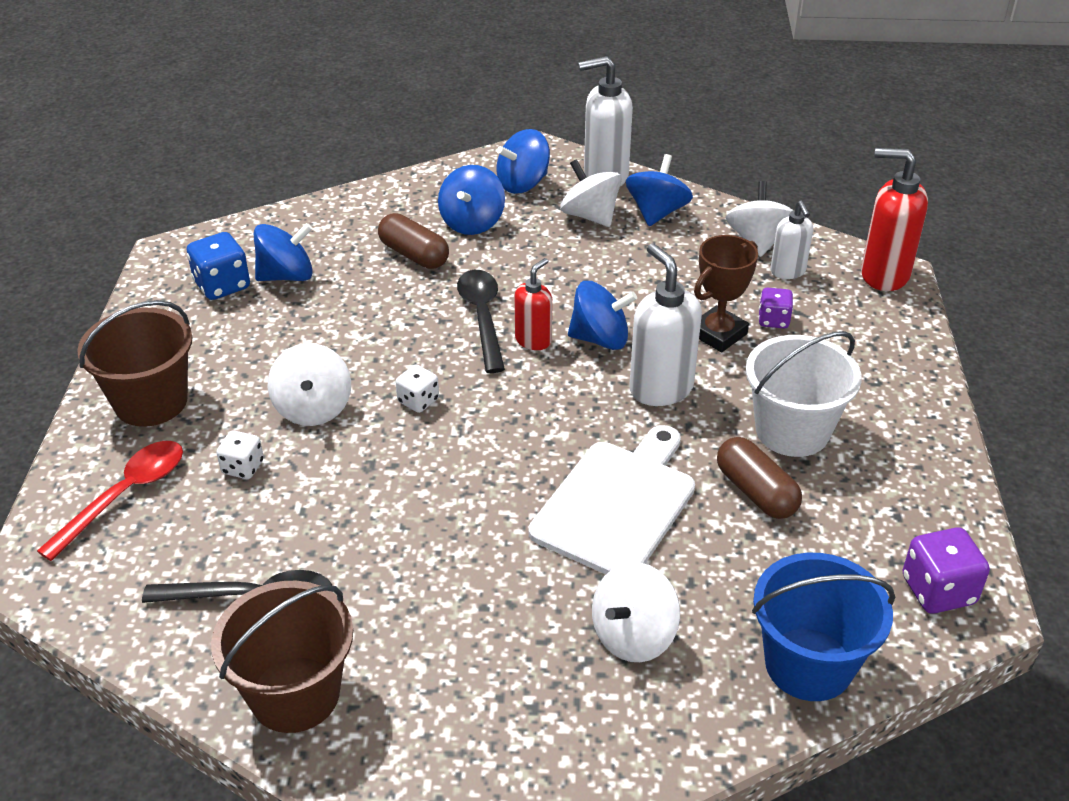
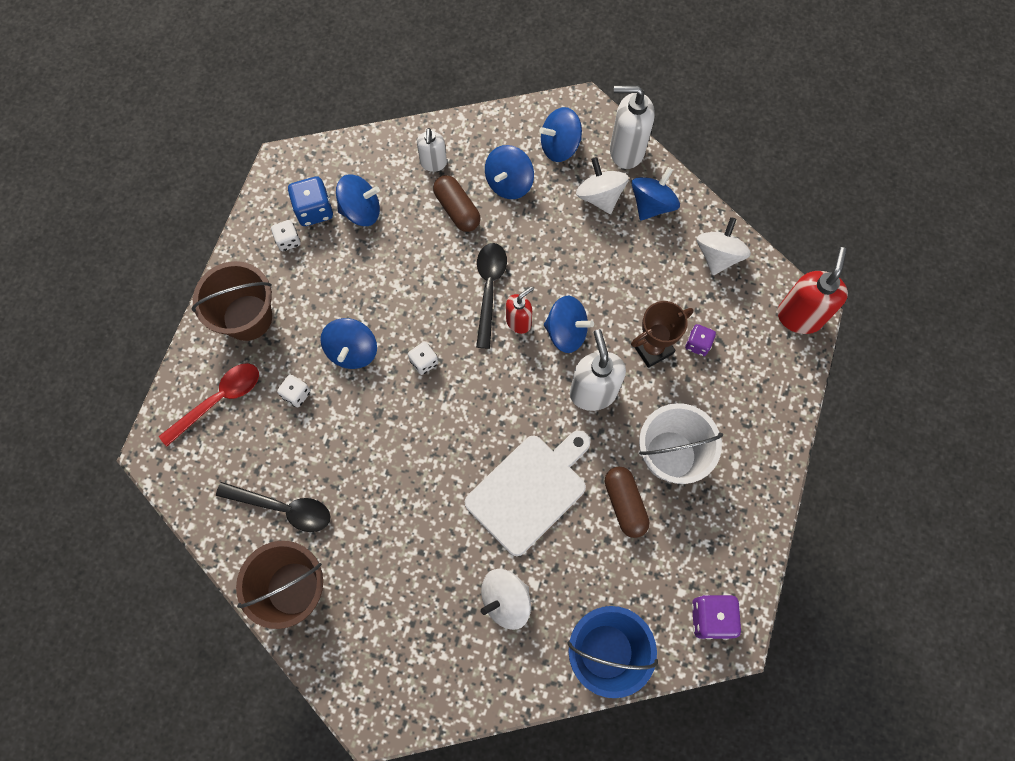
camera: 15 degrees right, 30 degrees up
white spinning top [267,343,351,426] -> blue spinning top [320,318,377,369]
white soap dispenser [770,201,813,279] -> white soap dispenser moved to [417,128,447,172]
red soap dispenser [861,148,928,291] -> red soap dispenser turned 75 degrees clockwise [777,247,848,334]
none -> white dice [271,220,301,251]

